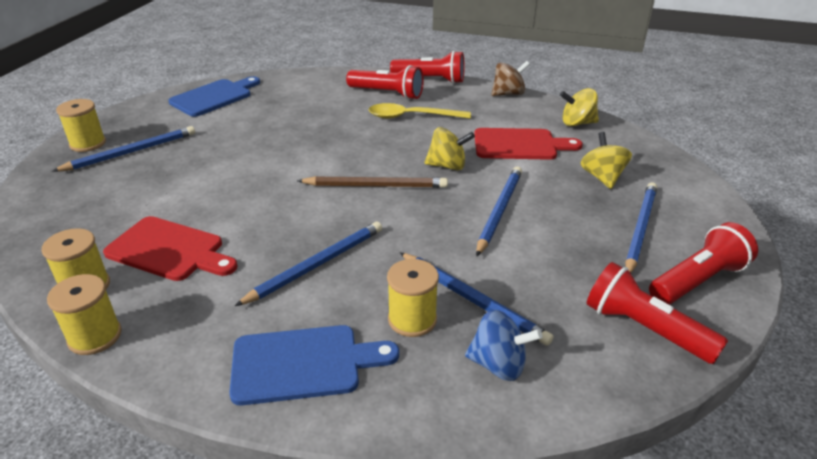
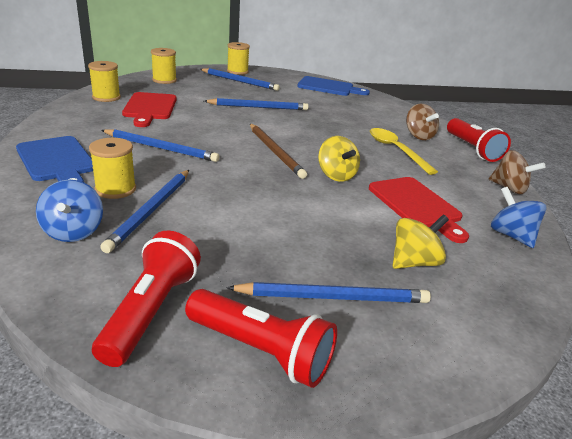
camera: 60 degrees right, 5 degrees down
yellow spool [47,274,122,355] -> yellow spool moved to [151,48,177,84]
red flashlight [346,65,424,100] -> brown spinning top [406,104,439,140]
blue pencil [476,167,522,256] -> blue pencil moved to [204,98,308,110]
yellow spinning top [560,88,599,126] -> blue spinning top [491,187,547,248]

